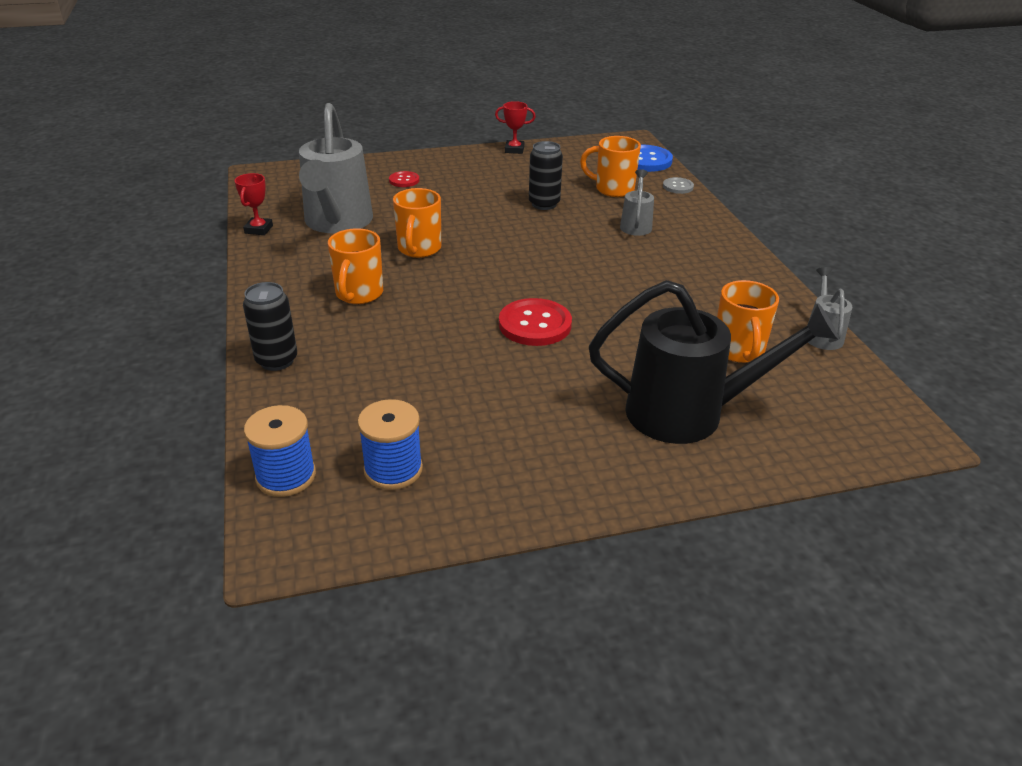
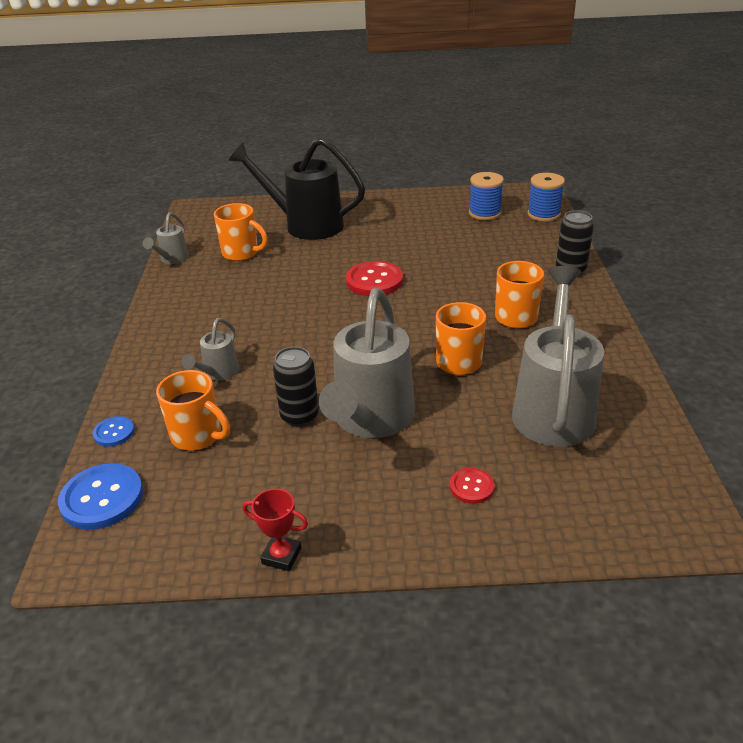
camera: 165 degrees left, 0 degrees up
red trophy [235,173,273,235] -> none
grey button [663,177,694,194] -> blue button [93,416,134,447]
orange mug [717,280,779,363] -> orange mug turned 105 degrees clockwise [214,203,268,261]
none -> grey watering can [319,288,415,438]

